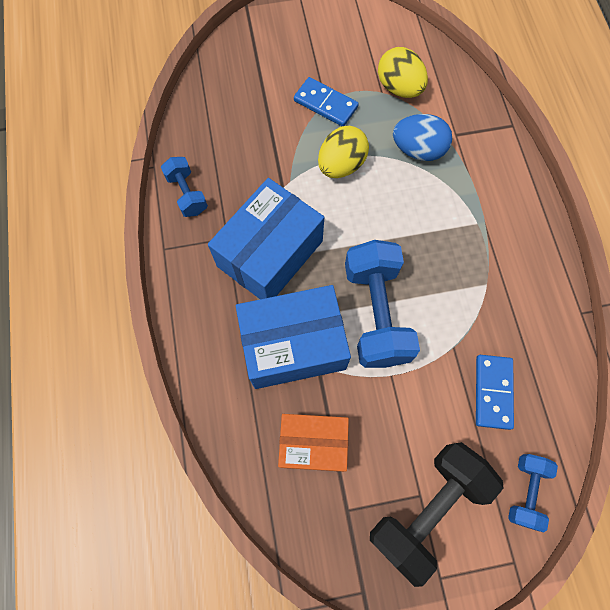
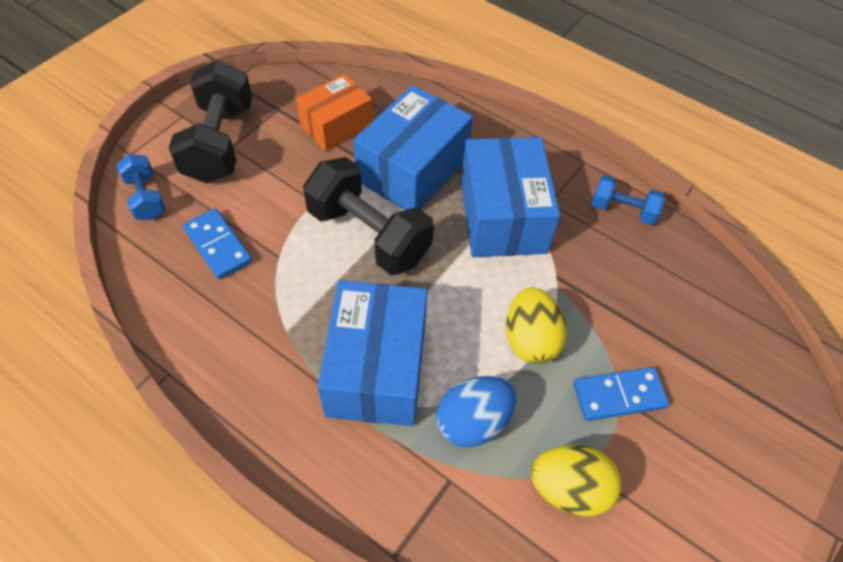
camera: 135 degrees right, 15 degrees down
blue dumbbell [345,240,420,368] -> black dumbbell [303,157,434,275]
none -> blue box [318,280,428,426]

